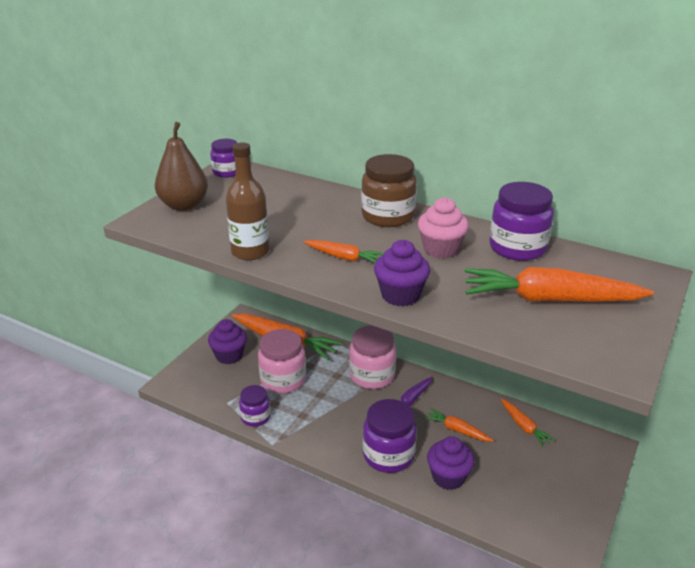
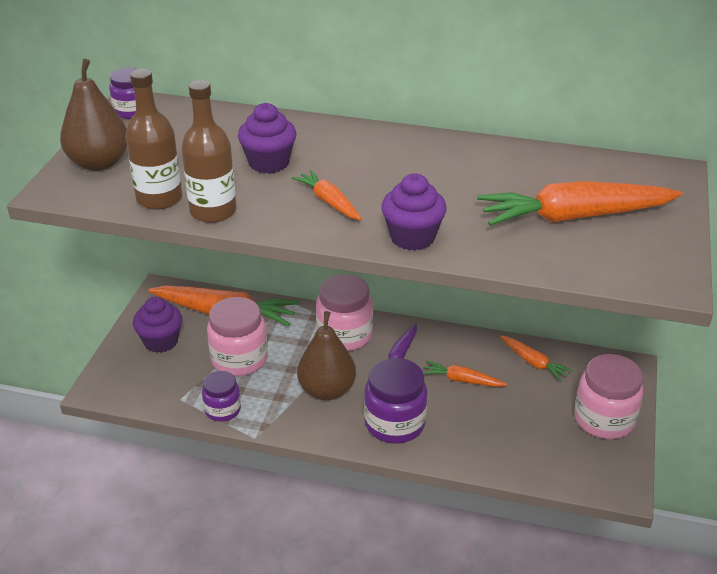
camera: 15 degrees left, 5 degrees up
orange carrot [304,240,384,263] -> orange carrot turned 135 degrees counterclockwise [292,170,362,220]
brown jar [361,154,417,227] -> none
pink cupcake [418,197,469,259] -> none
purple cupcake [427,436,475,490] -> purple cupcake moved to [238,103,296,174]
purple jar [489,182,554,261] -> none
none -> brown bottle [125,69,182,210]
none -> brown pear [297,311,356,400]
none -> pink jar [574,354,643,439]

